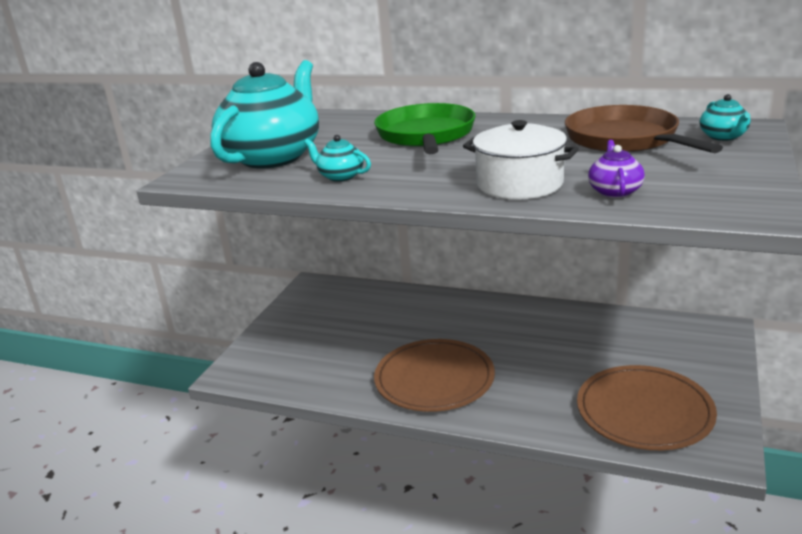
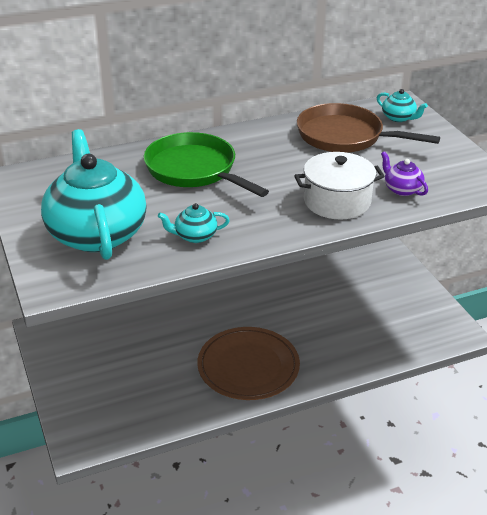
camera: 45 degrees left, 10 degrees up
brown plate [577,365,717,450] -> none

